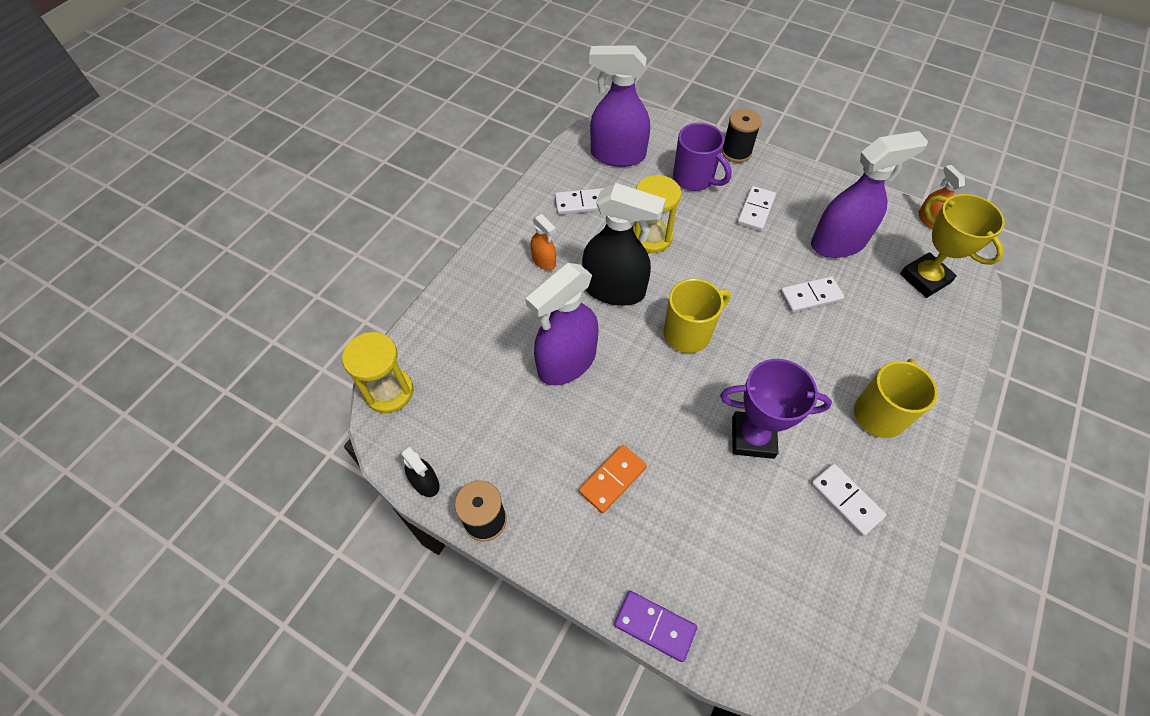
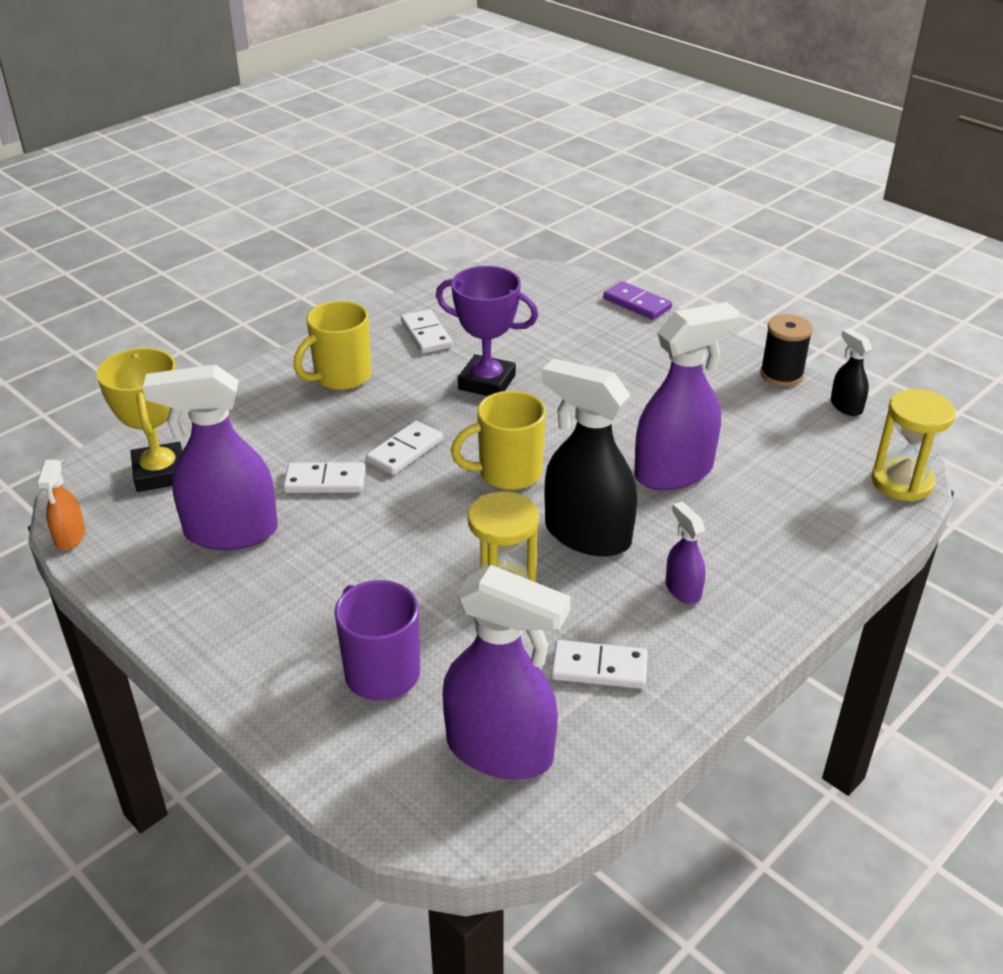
camera: 165 degrees left, 20 degrees down
orange spray bottle [530,214,556,270] -> purple spray bottle [666,502,705,604]
orange domino [579,445,647,513] -> none
black spool [722,109,762,163] -> none
white domino [737,186,776,231] -> white domino moved to [366,421,443,475]

